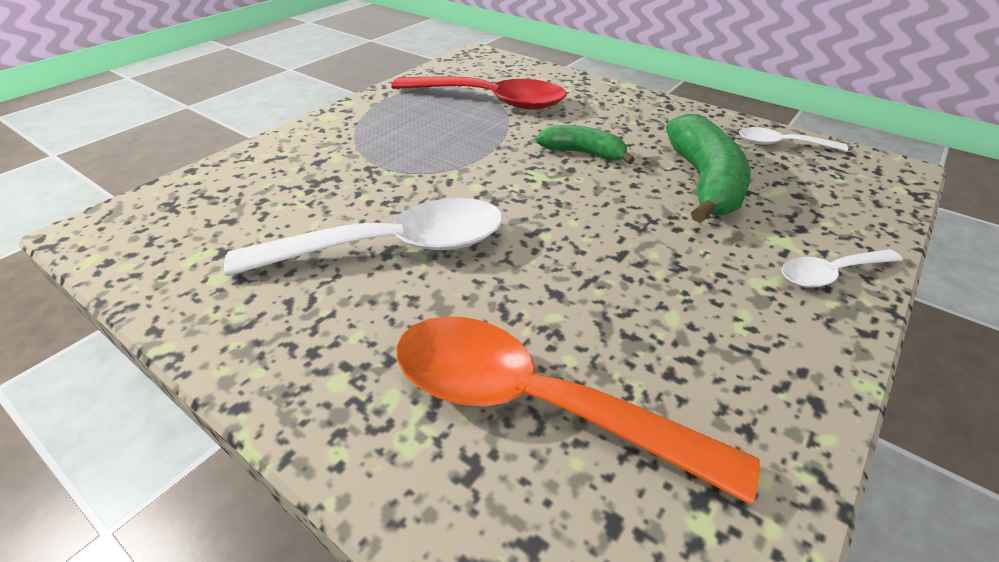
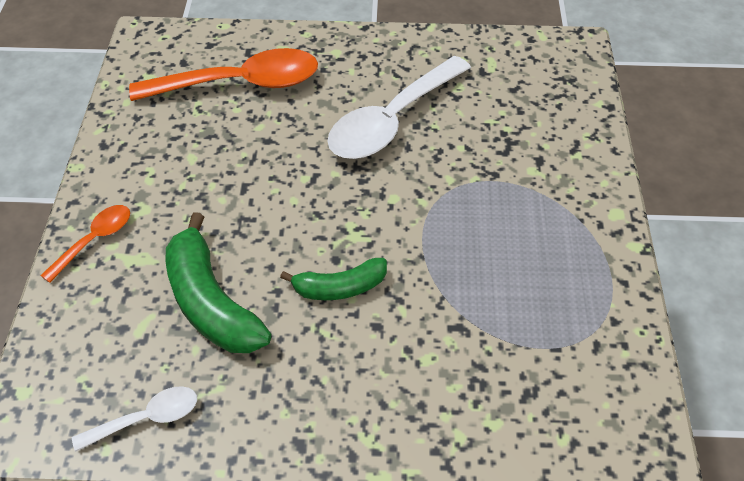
camera: 145 degrees right, 10 degrees up
red spoon [391,76,567,110] -> none
white spoon [781,249,903,288] -> orange spoon [40,205,130,283]

